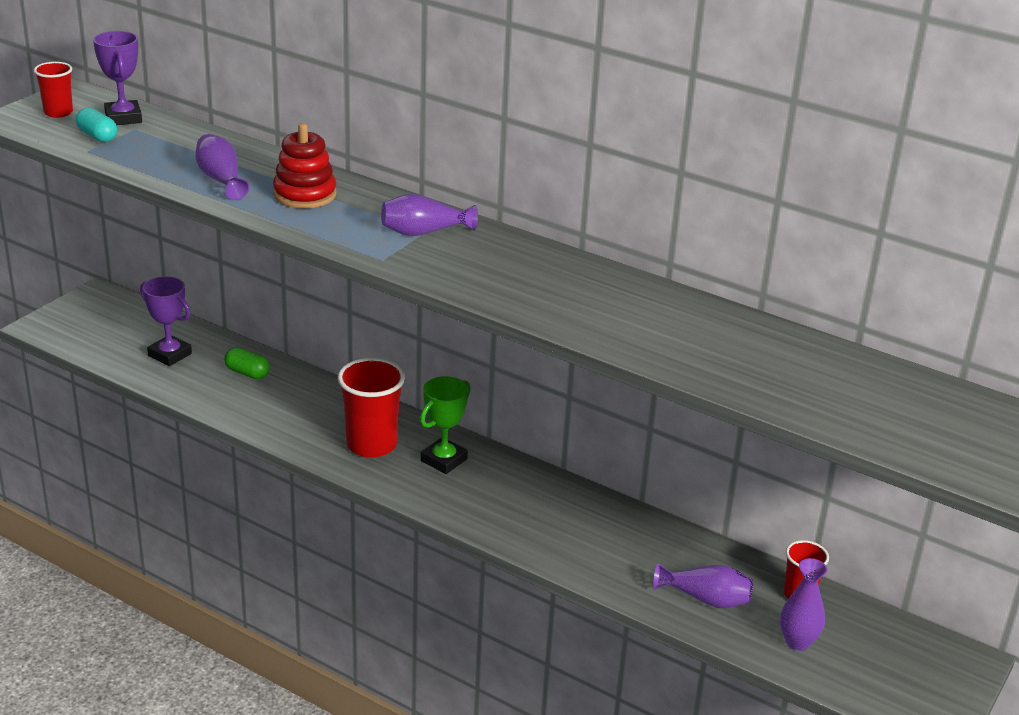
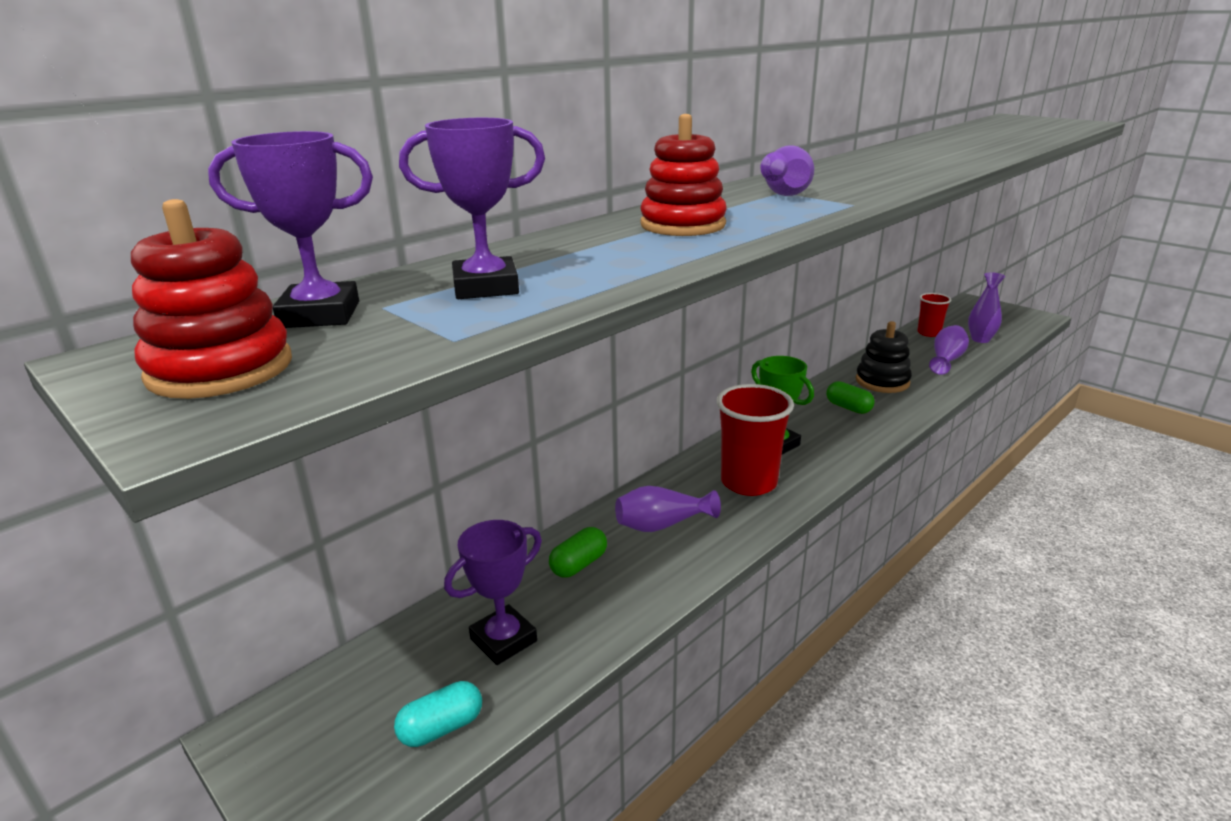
camera: 75 degrees left, 5 degrees down
red cup [34,62,73,118] -> red stacking toy [131,199,292,399]
turquoise capsule [76,108,117,142] -> turquoise capsule moved to [394,681,482,747]
purple vase [196,134,249,200] -> purple vase moved to [615,486,721,532]
none -> purple trophy [399,118,545,299]
none -> green capsule [826,381,875,414]
none -> black stacking toy [856,321,912,393]

